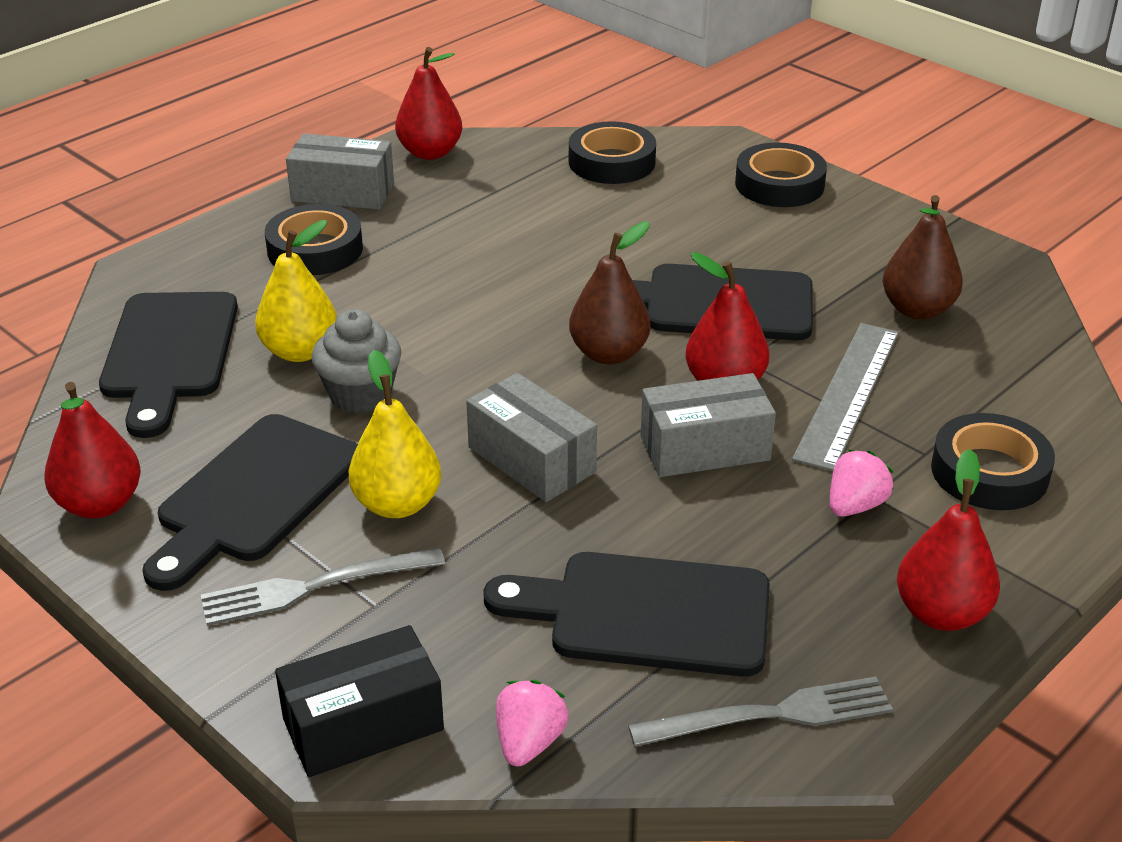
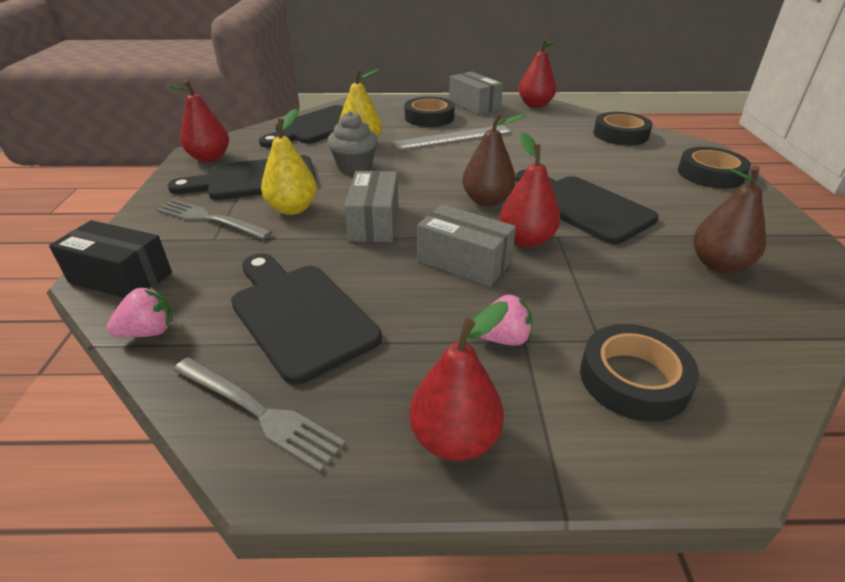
camera: 45 degrees right, 0 degrees up
grey ruler [792,323,899,471] -> grey ruler moved to [392,125,512,151]

